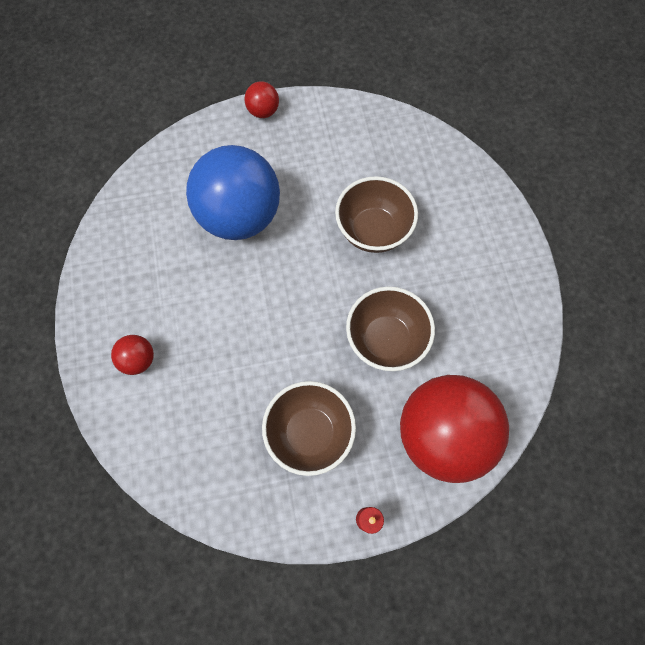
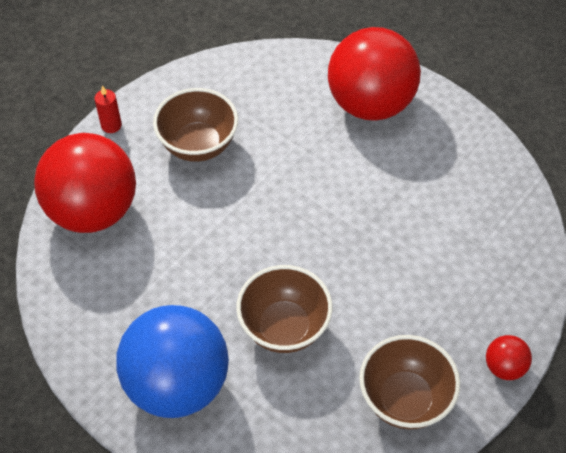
camera: 140 degrees right, 15 degrees down
red ball [111,335,154,375] -> red ball [328,27,421,121], size x2.40
blue ball [186,145,280,240] -> blue ball moved to [116,305,229,418]
brown bowl [346,287,435,371] -> brown bowl moved to [359,335,460,429]

